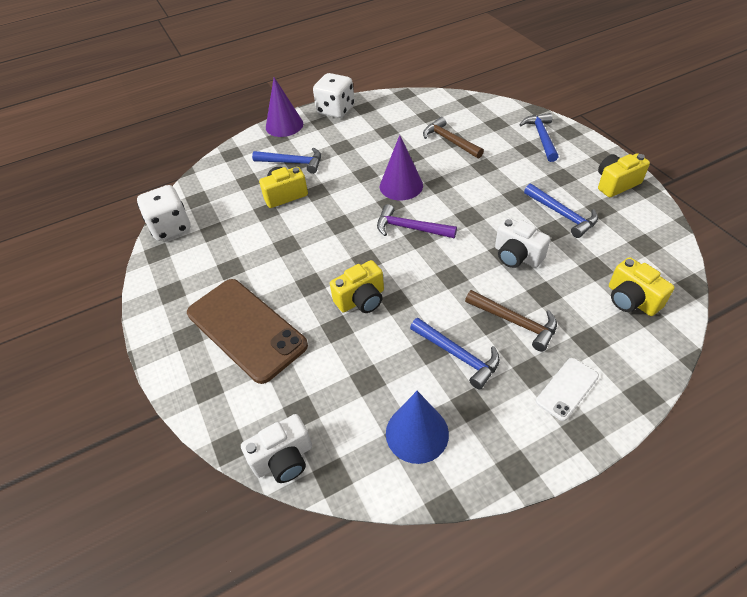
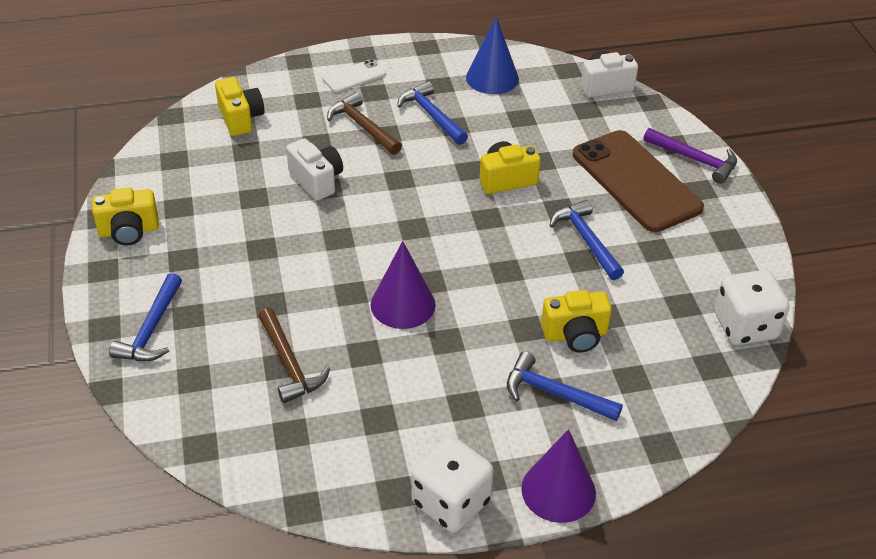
camera: 170 degrees left, 5 degrees down
purple hammer [377,204,457,238] -> purple hammer moved to [643,128,737,184]
blue hammer [524,184,598,238] -> blue hammer moved to [549,200,624,280]

